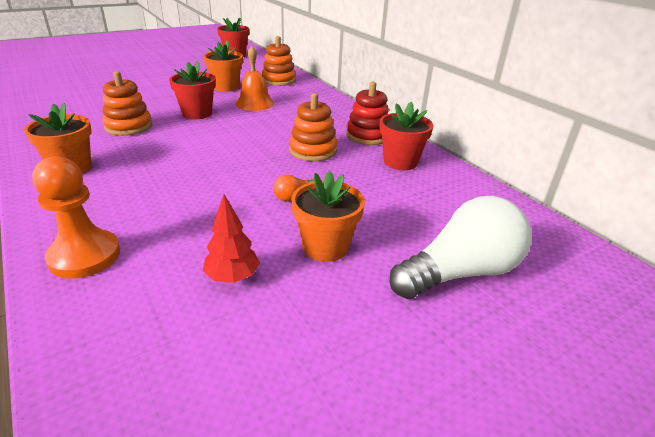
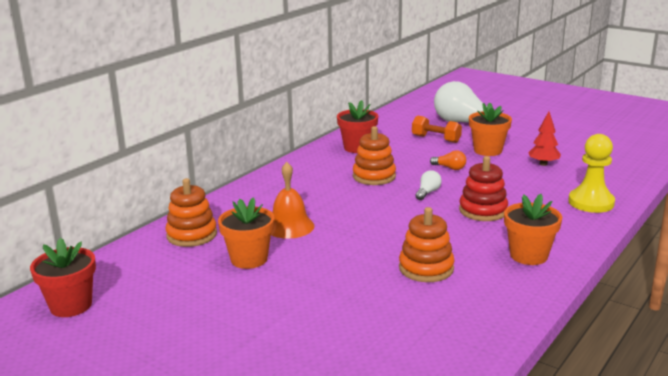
camera: 110 degrees left, 10 degrees down
orange pawn [32,156,120,279] -> yellow pawn [568,134,615,213]
red flower pot [169,61,216,119] -> none
red stacking toy [346,82,389,145] -> red stacking toy moved to [459,156,508,221]
none -> orange dumbbell [412,115,462,143]
none -> white light bulb [415,170,442,200]

